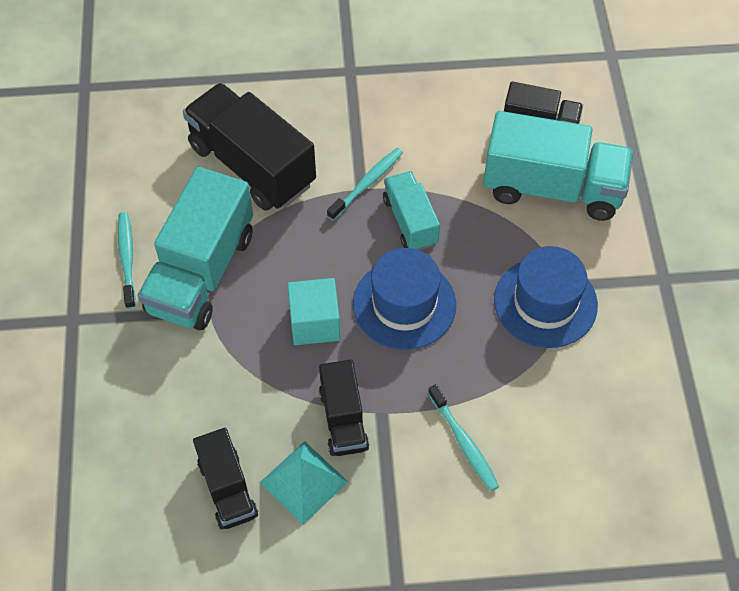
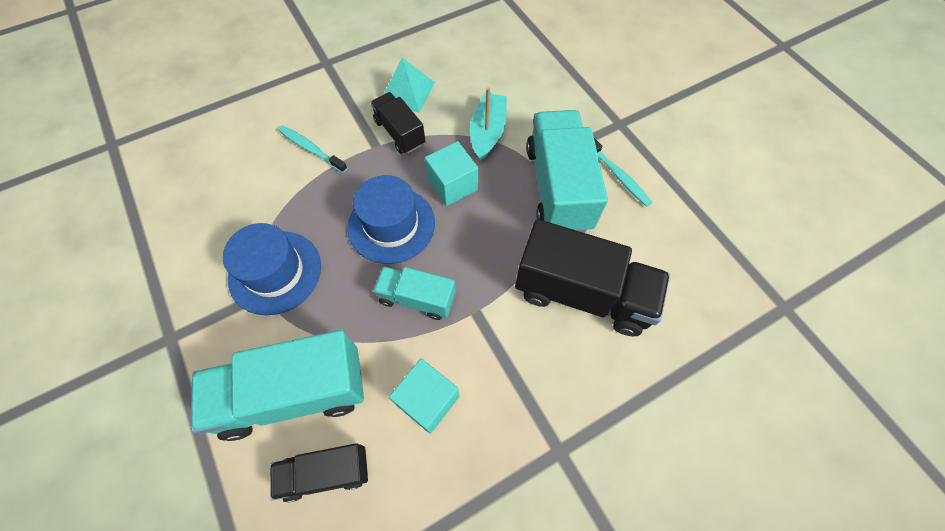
camera: 155 degrees right, 5 degrees up
black truck [193,428,258,530] -> none
turquoise toothbrush [327,148,403,220] -> none
turquoise truck [383,171,440,250] -> turquoise truck turned 150 degrees clockwise [373,266,456,320]
none -> turquoise cube [389,358,459,434]
none -> turquoise boat [470,87,507,161]

